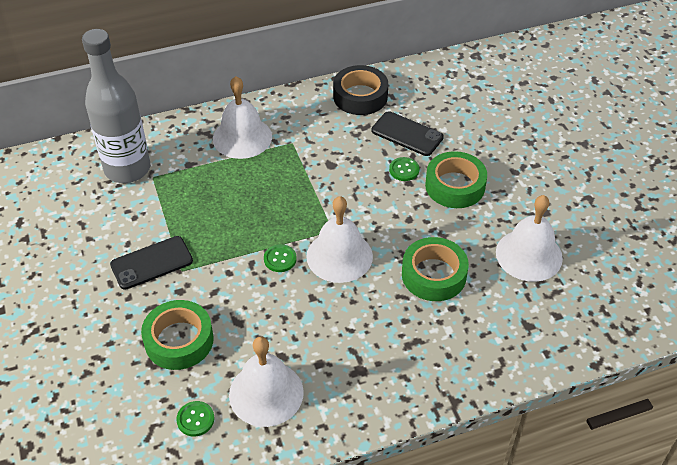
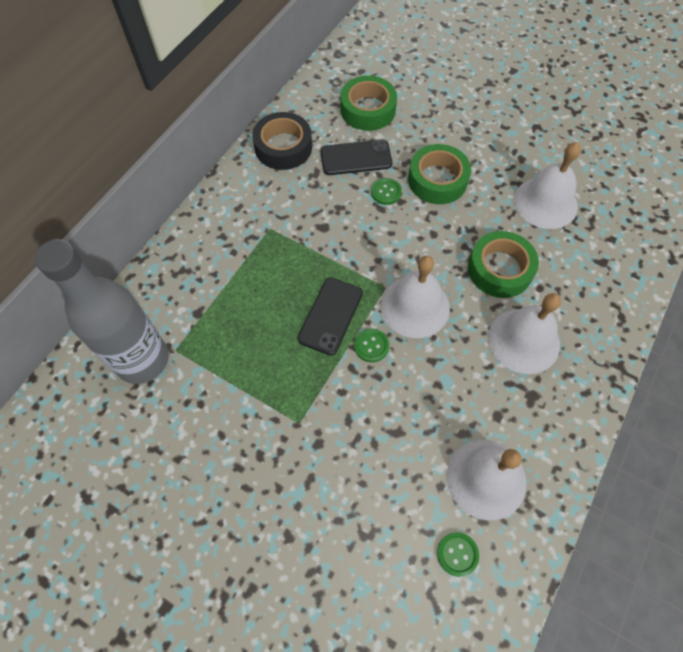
camera: 40 degrees left, 15 degrees up
black phone [110,236,193,290] -> black phone moved to [298,278,363,356]
green tape [141,300,214,370] -> green tape moved to [340,75,397,131]
white bell [213,76,272,159] -> white bell moved to [488,293,561,374]

